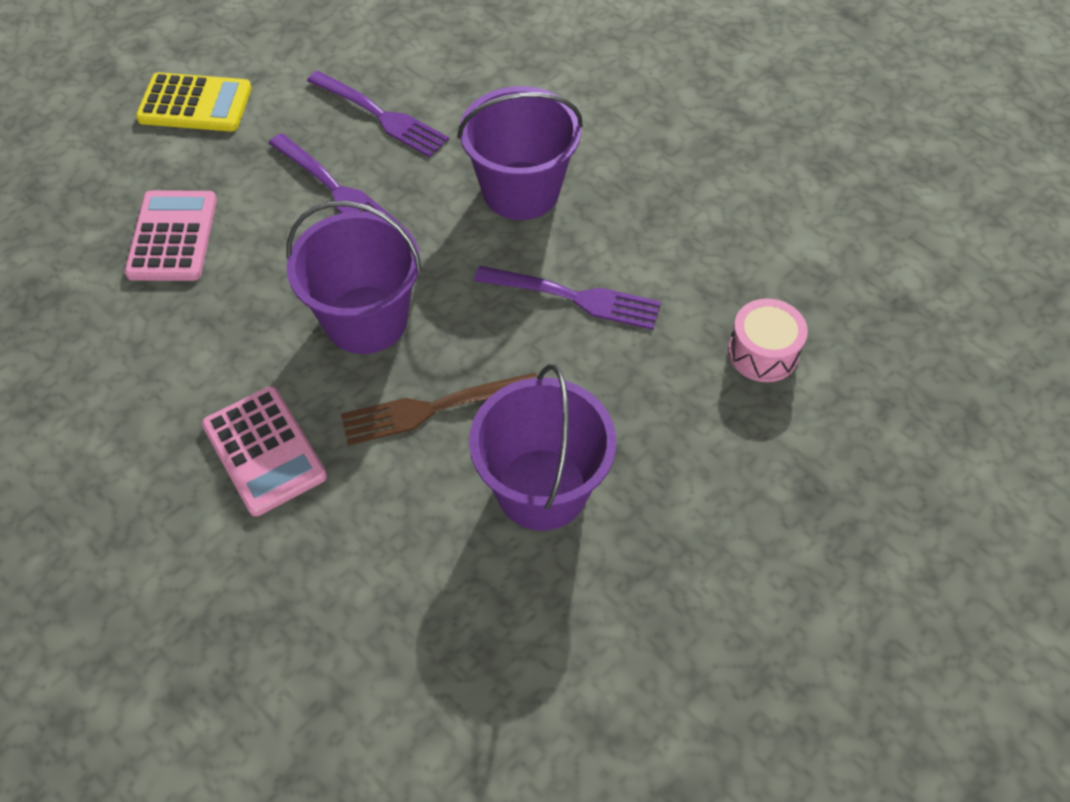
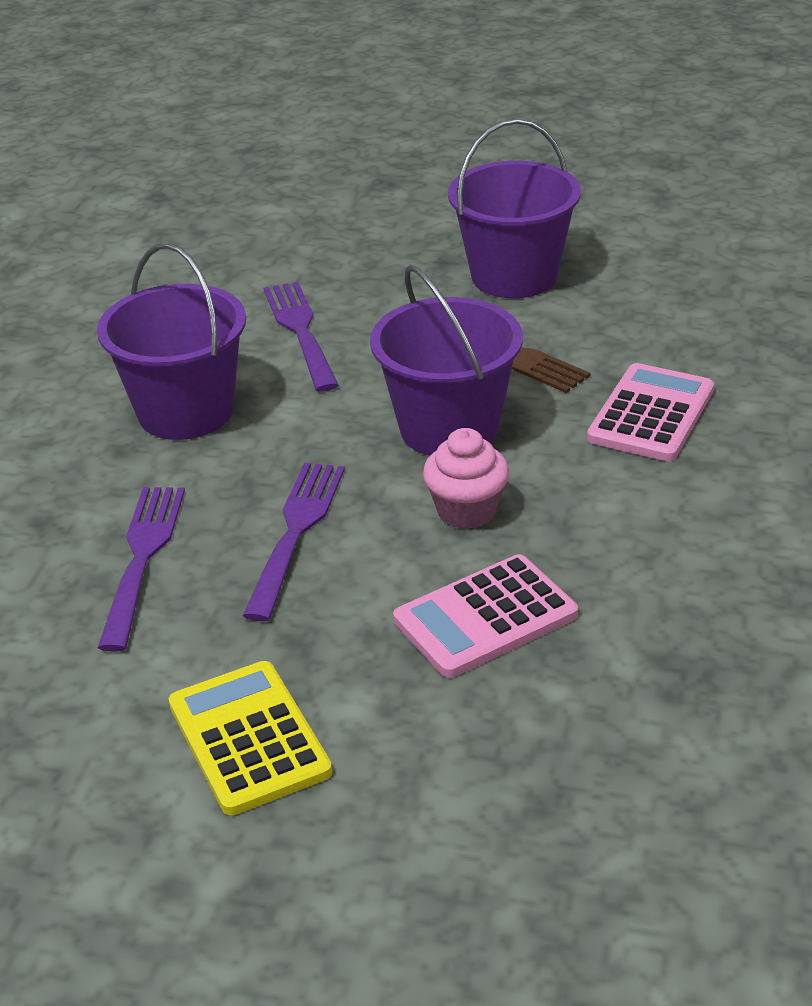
camera: 120 degrees left, 20 degrees down
pink drum [728,298,808,382] -> none
none -> pink cupcake [423,428,509,529]

